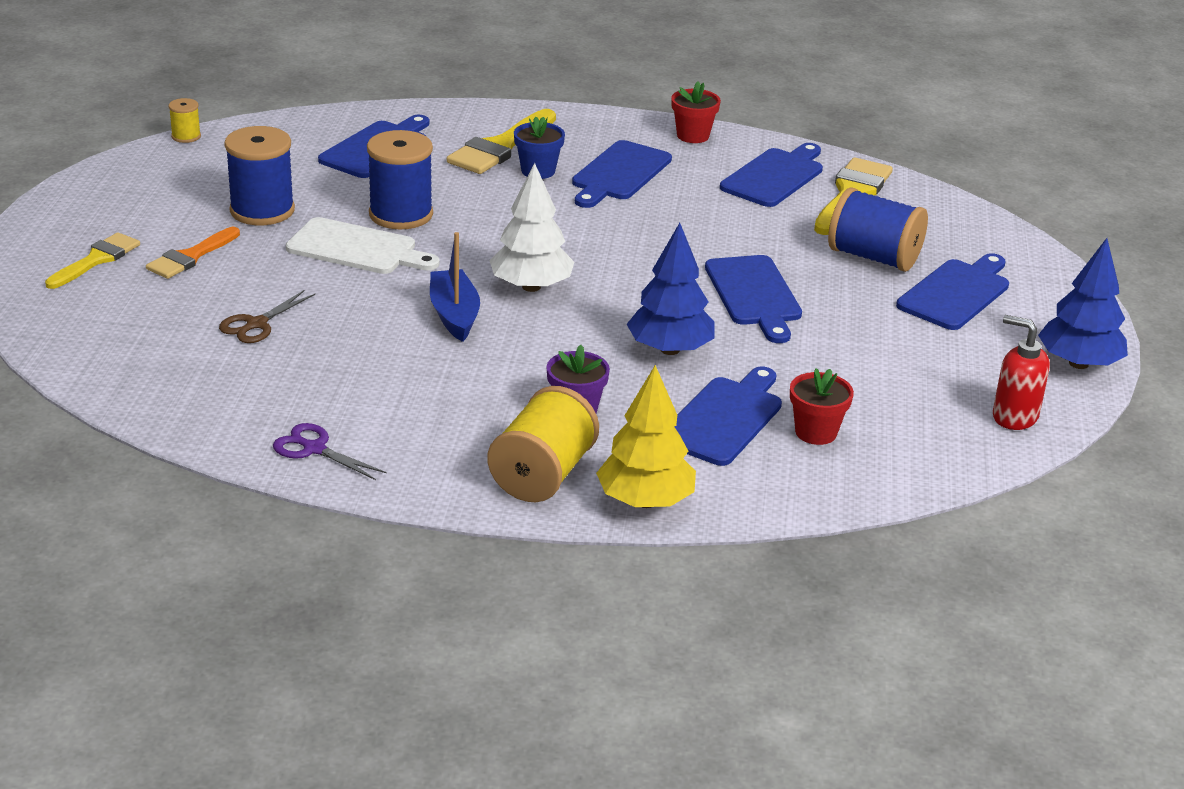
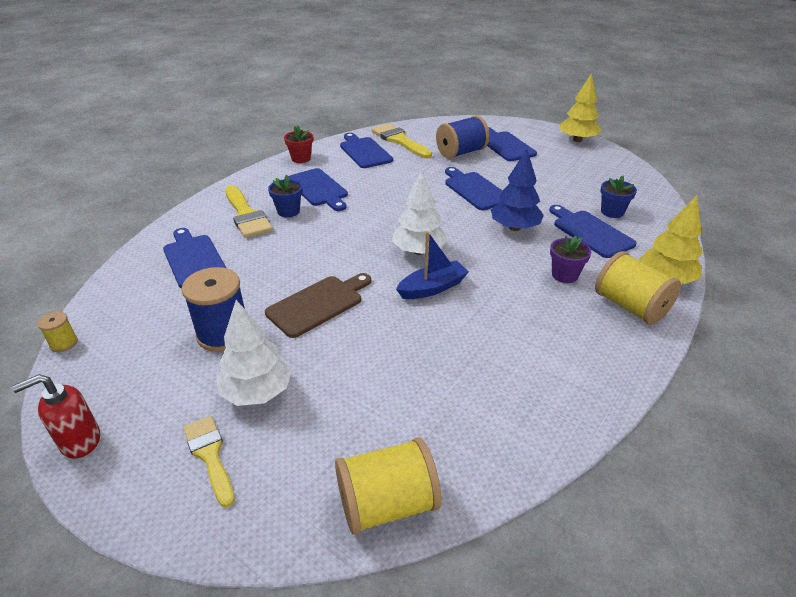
camera: 60 degrees left, 5 degrees up
orange brush [146,227,240,279] -> white tree [216,300,292,406]
brown scissors [219,290,315,343] -> none
purple scissors [273,423,386,480] -> none
white cutting board [286,217,440,274] -> brown cutting board [265,273,371,338]
blue spool [367,130,433,229] -> none
blue boat [430,232,480,342] -> blue boat turned 135 degrees clockwise [396,231,469,299]
blue cutting board [705,255,802,343] -> blue cutting board turned 135 degrees counterclockwise [445,167,503,210]
red flower pot [790,368,854,445] -> blue flower pot [601,175,637,218]
red soap dispenser [993,315,1050,430] -> red soap dispenser moved to [12,374,100,459]
blue tree [1038,238,1128,369] -> yellow tree [560,73,601,142]
none -> yellow spool [335,437,441,535]

